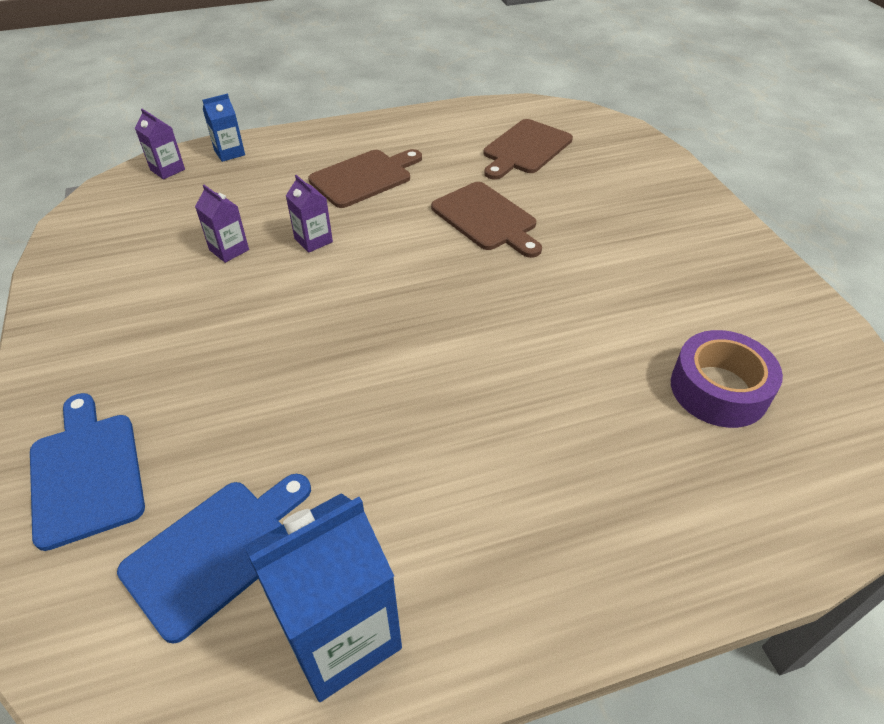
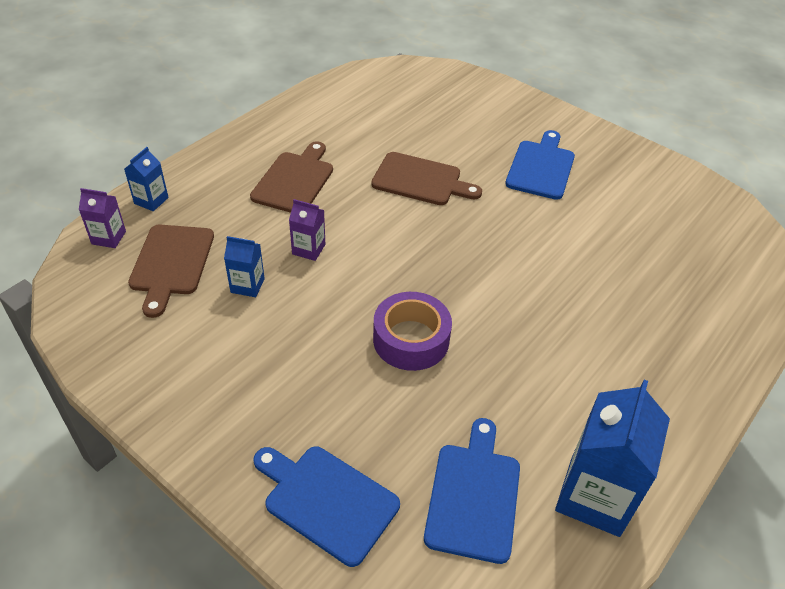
camera: 35 degrees left, 0 degrees up
purple carton [195,185,249,263] -> blue carton [224,236,265,297]
brown cutting board [483,119,573,180] -> brown cutting board moved to [128,225,214,318]
purple tape [671,330,783,428] -> purple tape moved to [373,292,452,371]
none -> blue cutting board [505,130,575,200]

